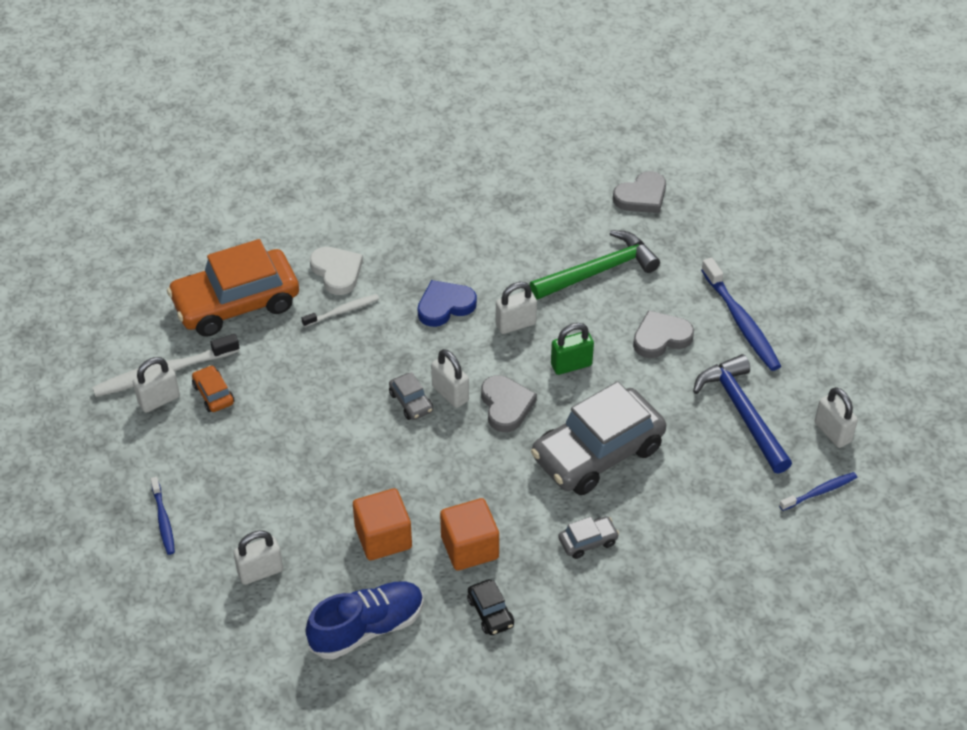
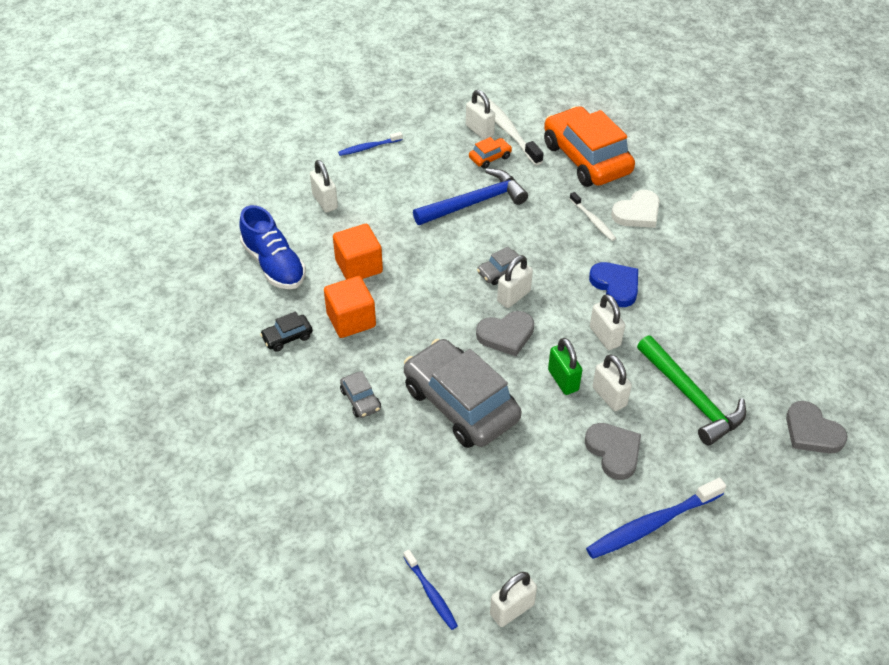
camera: 85 degrees right, 0 degrees up
blue hammer [693,354,792,474] -> blue hammer moved to [413,168,528,225]
none -> white padlock [593,354,632,411]

